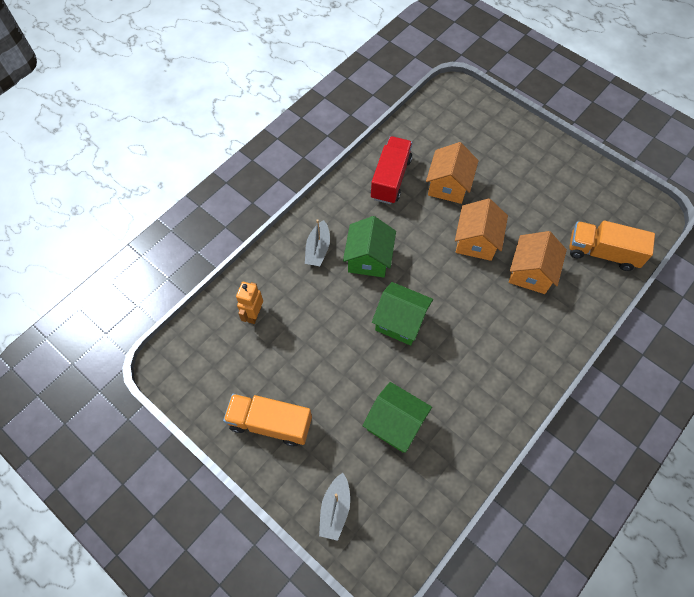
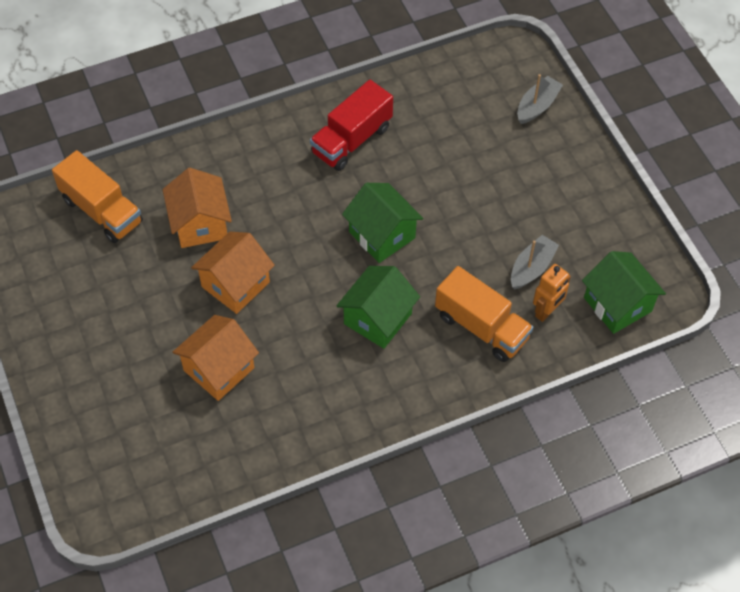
camera: 155 degrees left, 5 degrees down
orange truck [223,394,312,446] -> orange truck moved to [435,266,533,362]
grey boat [305,219,330,266] -> grey boat moved to [511,235,559,289]
green house [363,382,432,453] -> green house moved to [582,251,666,334]
red truck [370,136,412,204] -> red truck moved to [310,80,393,171]
orange house [509,231,567,294] -> orange house turned 60 degrees counterclockwise [163,168,232,248]

